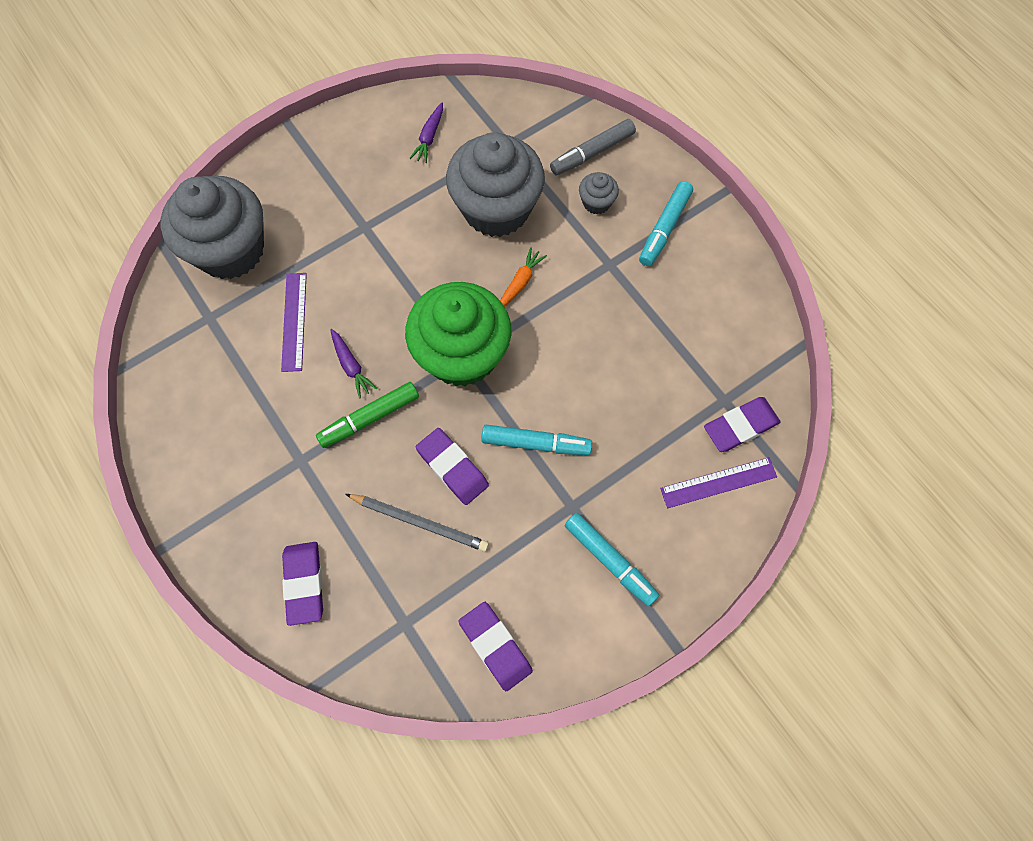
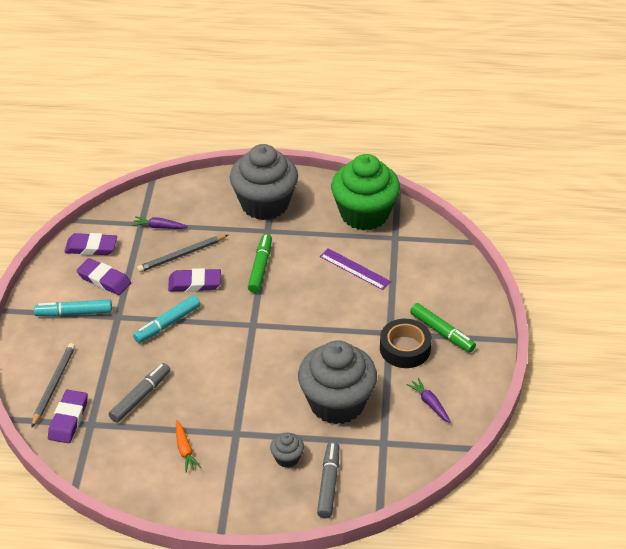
camera: 130 degrees right, 25 degrees down
grey cupcake [161,176,264,279] -> grey cupcake moved to [230,144,298,220]
purple eraser [282,542,323,626] -> purple eraser moved to [77,258,131,295]
purple carrot [330,329,377,399] -> purple carrot moved to [132,216,188,229]
green cupcake [405,282,512,387] -> green cupcake moved to [331,154,400,230]
orange carrot [500,247,547,307] -> orange carrot moved to [176,420,201,472]
turquoise marker [639,181,693,266] -> none
purple ruler [660,457,777,508] -> grey pencil [31,343,75,428]
none -> grey marker [109,363,170,423]
none -> black tape [380,319,432,368]
none -> green marker [410,303,476,353]

